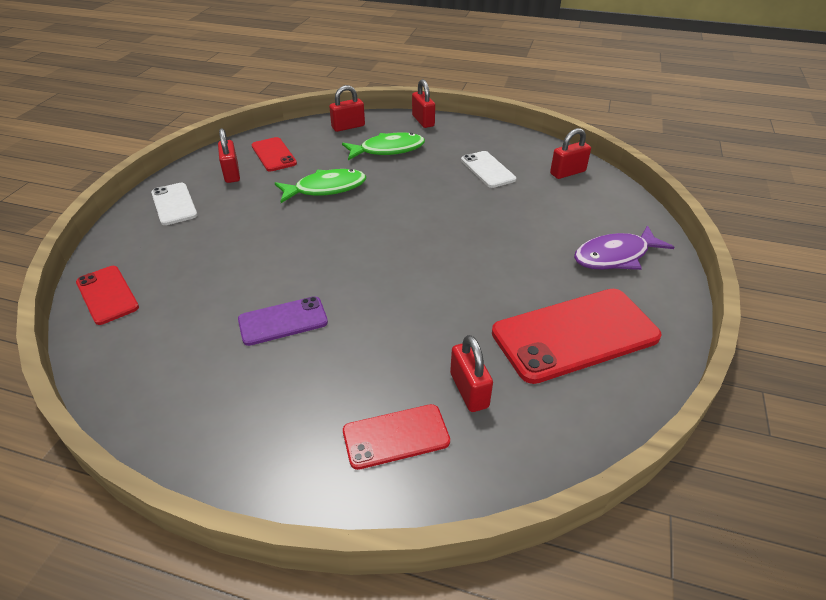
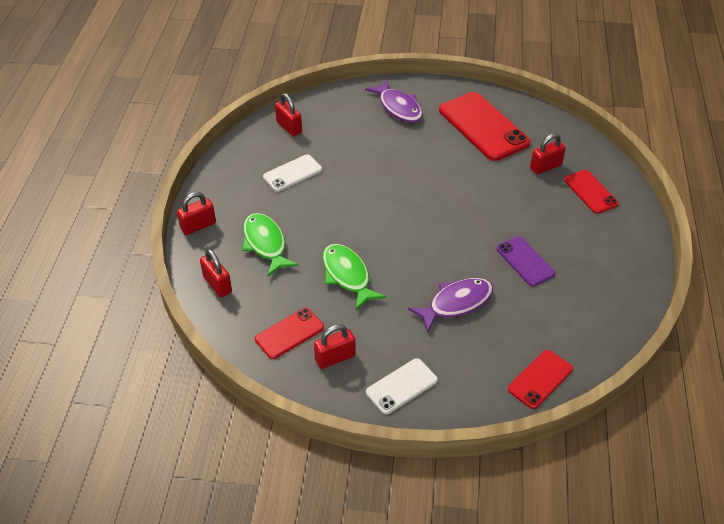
camera: 100 degrees left, 5 degrees up
none -> purple fish [408,278,493,333]

